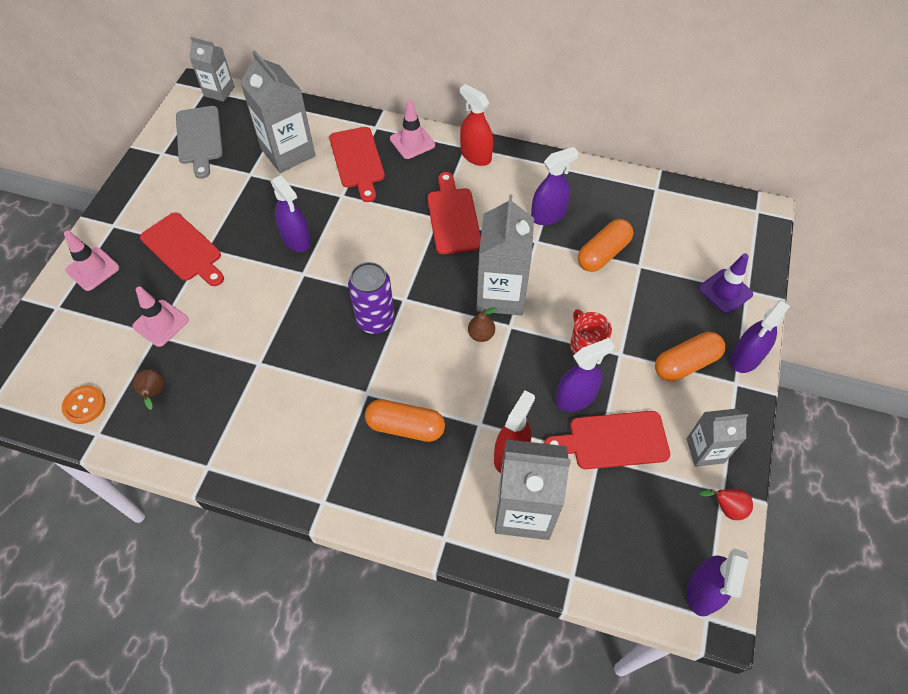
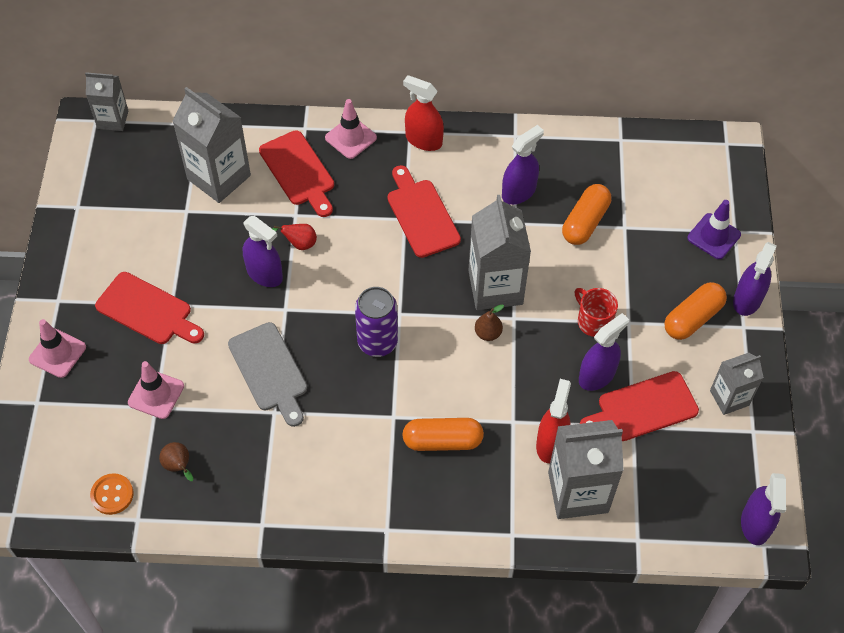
camera: 15 degrees left, 0 degrees up
grey cutting board [176,106,223,179] -> grey cutting board moved to [228,322,307,427]
red pear [699,489,753,520] -> red pear moved to [272,224,317,250]

